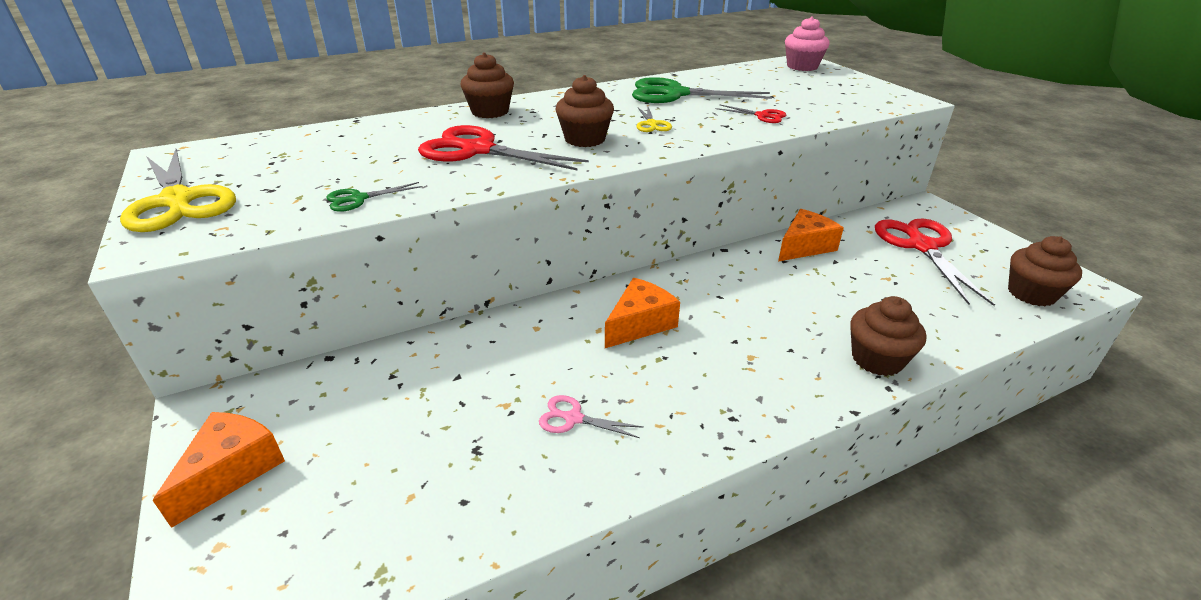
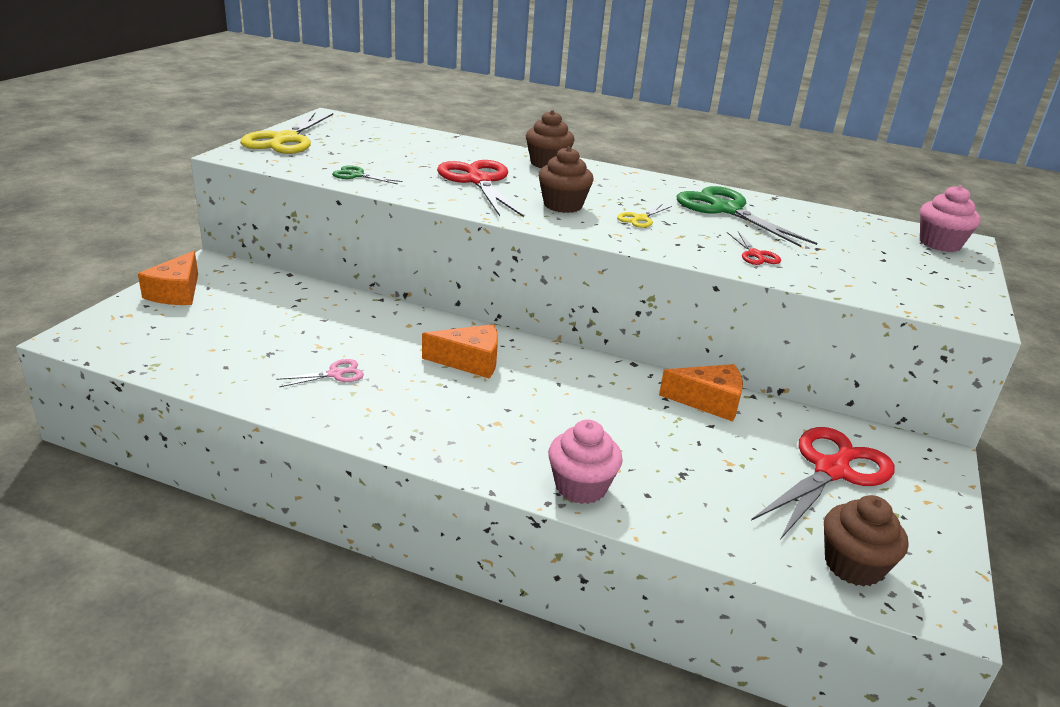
camera: 45 degrees right, 5 degrees down
orange cheese [153,412,285,528] -> orange cheese turned 120 degrees clockwise [138,251,198,305]
pink scissors [539,395,644,438] -> pink scissors turned 90 degrees clockwise [276,359,364,387]
brown cupcake [850,296,926,376] -> pink cupcake [548,420,623,504]

